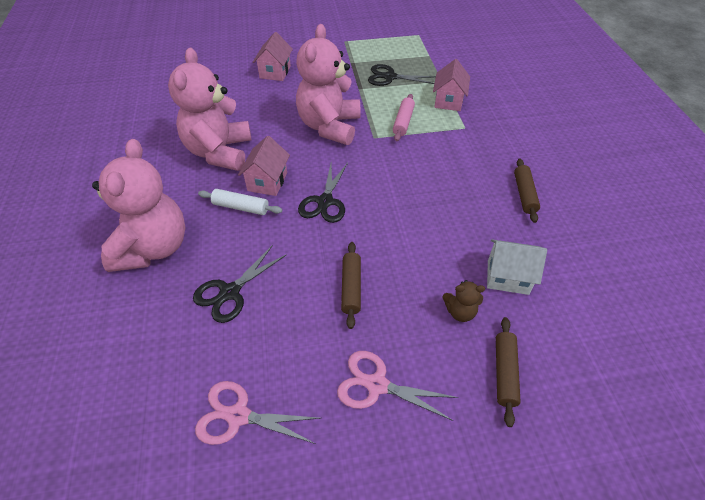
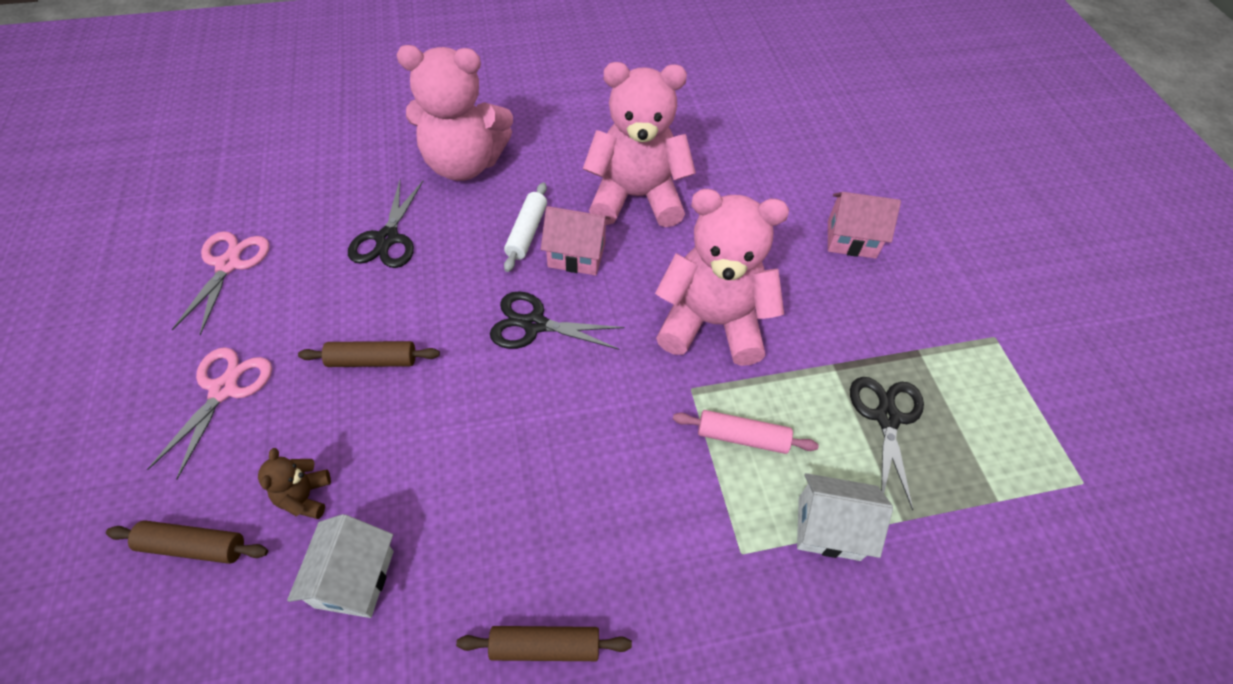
camera: 85 degrees right, 5 degrees up
black scissors [193,245,287,323] -> black scissors turned 120 degrees counterclockwise [348,180,423,268]
pink house [433,59,470,111] -> white house [797,473,893,561]

